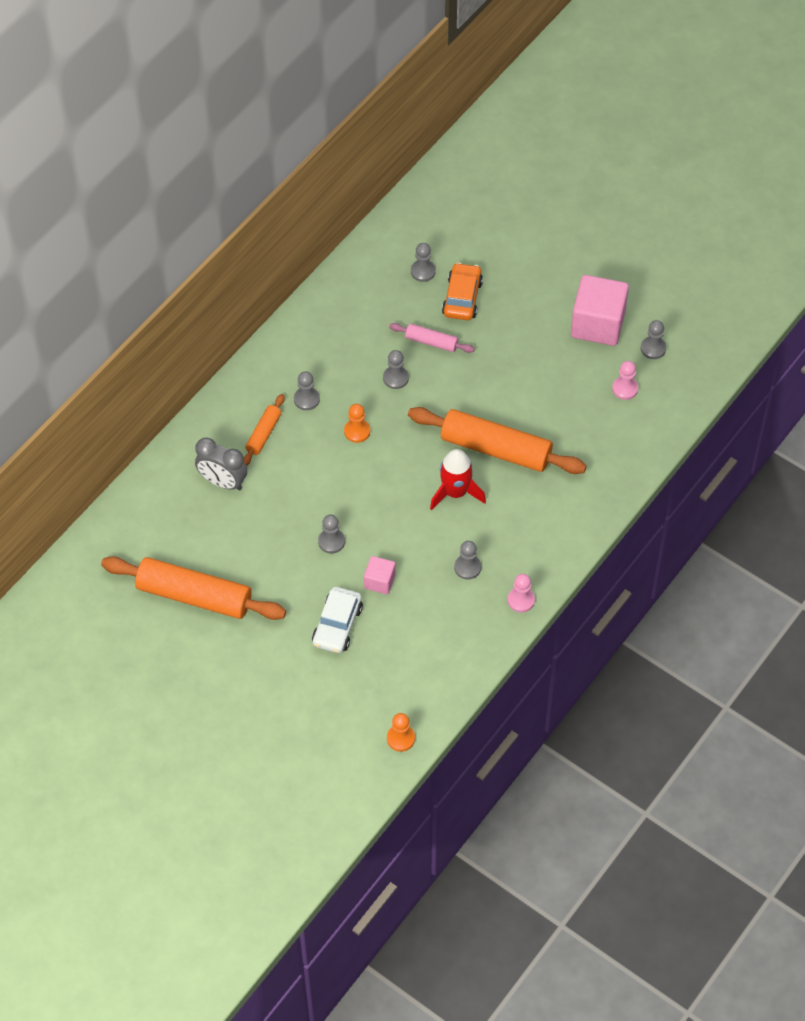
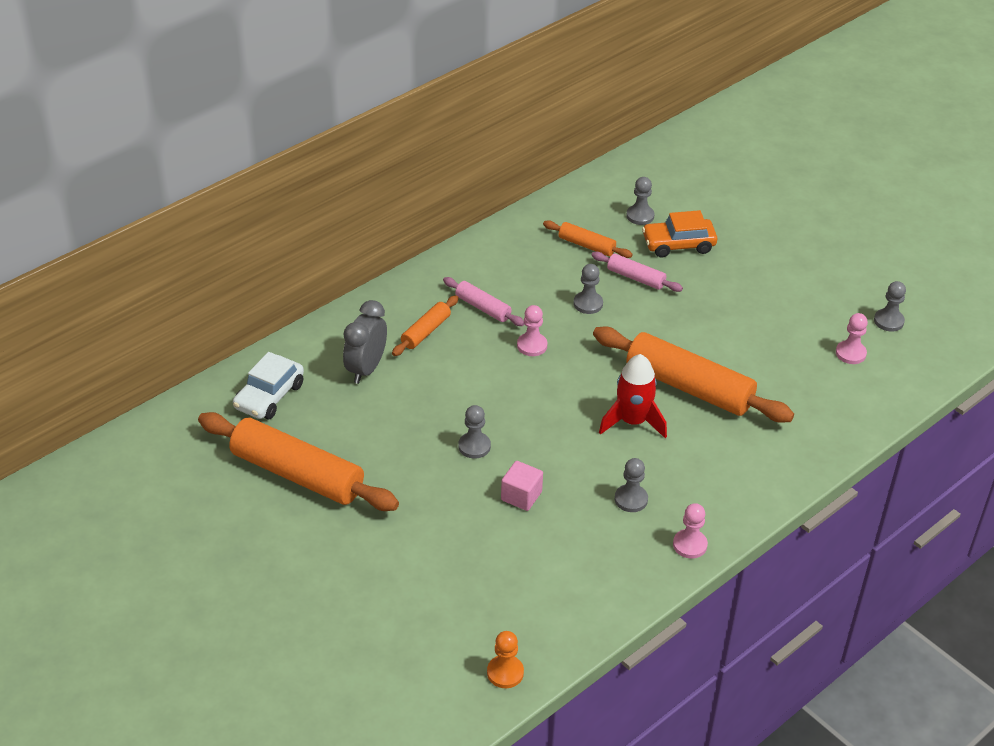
camera: 10 degrees right, 15 degrees down
grey clock [195,438,247,490] -> grey clock turned 75 degrees clockwise [343,300,387,384]
grey pawn [294,371,320,410] -> pink rolling pin [443,277,524,326]
white car [312,587,363,653] -> white car moved to [233,352,304,419]
orange pawn [344,404,370,443] -> pink pawn [517,305,547,356]
orange car [442,263,483,320] -> orange car turned 120 degrees counterclockwise [642,210,717,258]
pink cube [571,275,629,346] -> none
none -> orange rolling pin [543,220,632,258]

